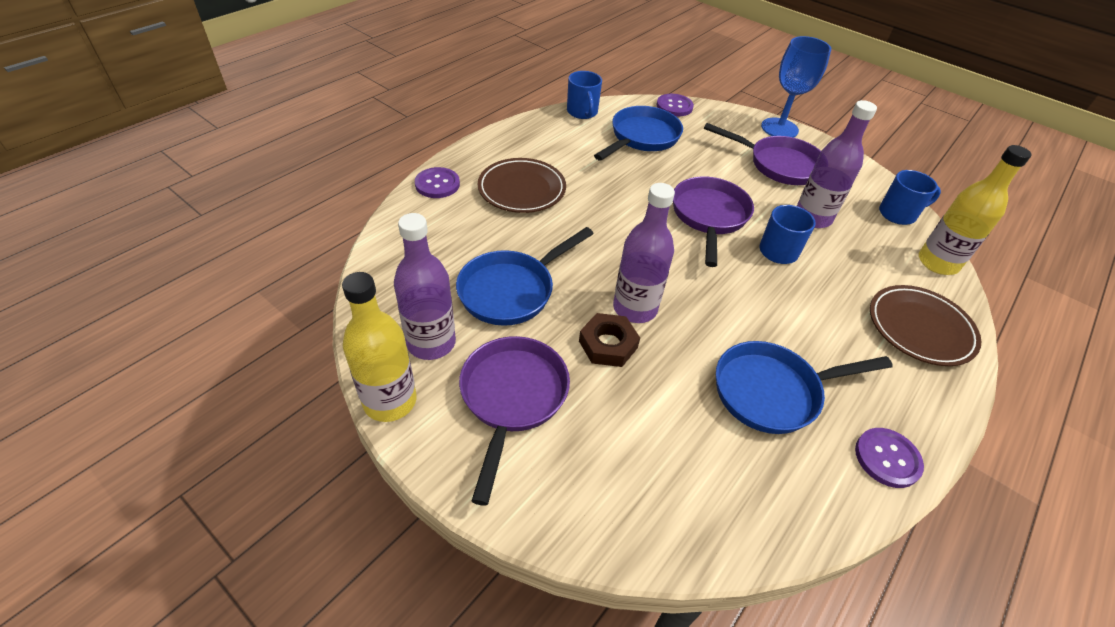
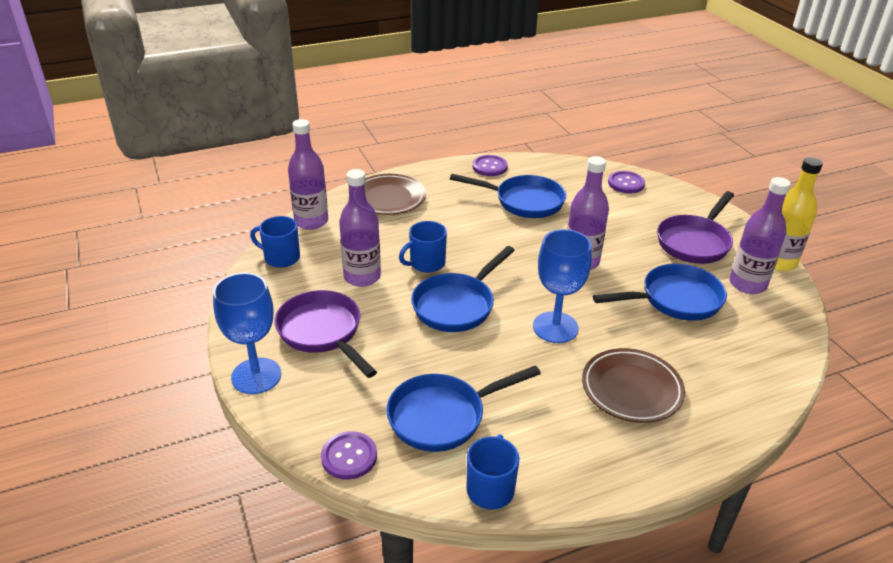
camera: 150 degrees left, 10 degrees down
purple button [415,167,460,198] -> purple button moved to [608,171,645,194]
brown nut [579,313,640,367] -> none
purple pan [673,176,754,267] -> blue pan [411,246,515,332]
yellow bottle [919,145,1032,275] -> purple bottle [288,119,328,230]
none -> blue goblet [533,229,592,343]

